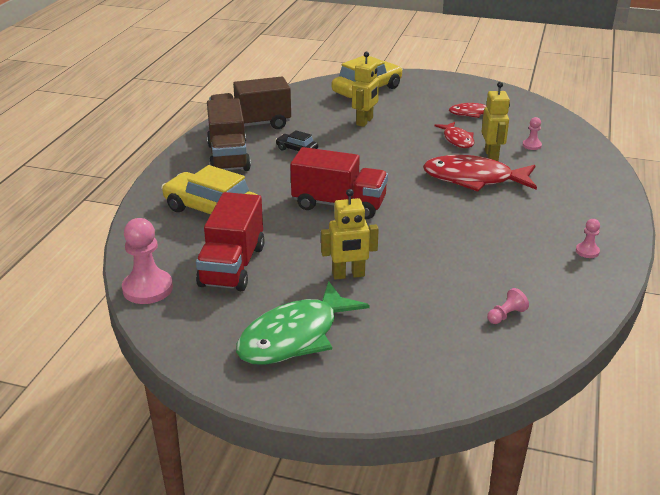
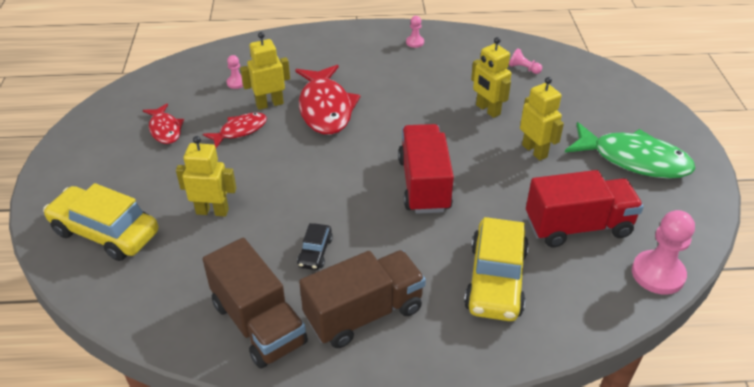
camera: 110 degrees left, 10 degrees up
none -> yellow robot [471,37,511,118]

